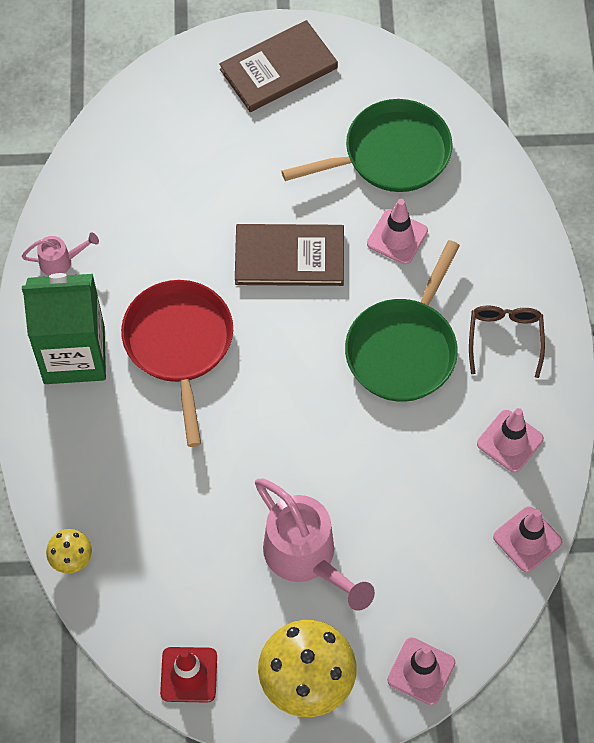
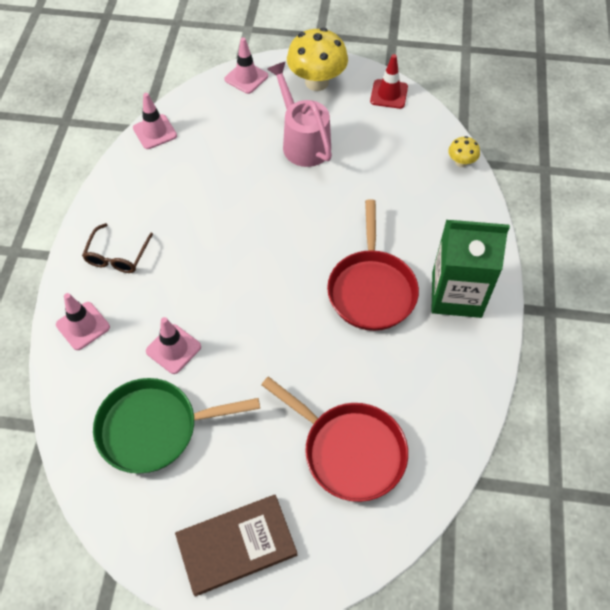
camera: 170 degrees left, 5 degrees down
pink watering can [22,233,99,276] -> none
brown book [235,224,344,286] -> none
green pan [345,240,460,402] -> none
pink traffic cone [477,408,544,473] -> pink traffic cone moved to [56,293,110,350]
none -> red pan [261,377,408,502]

